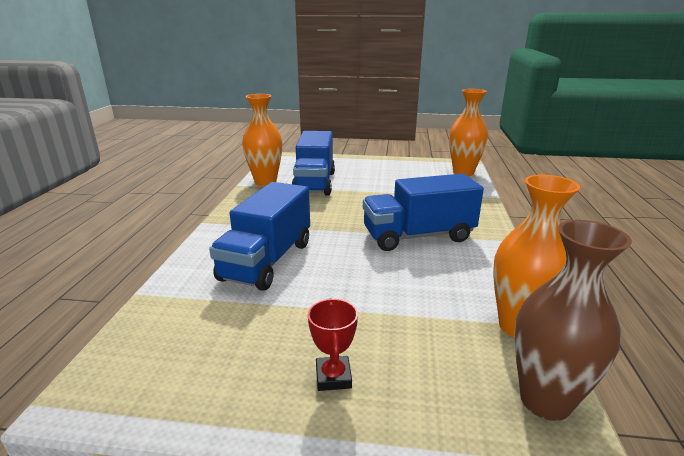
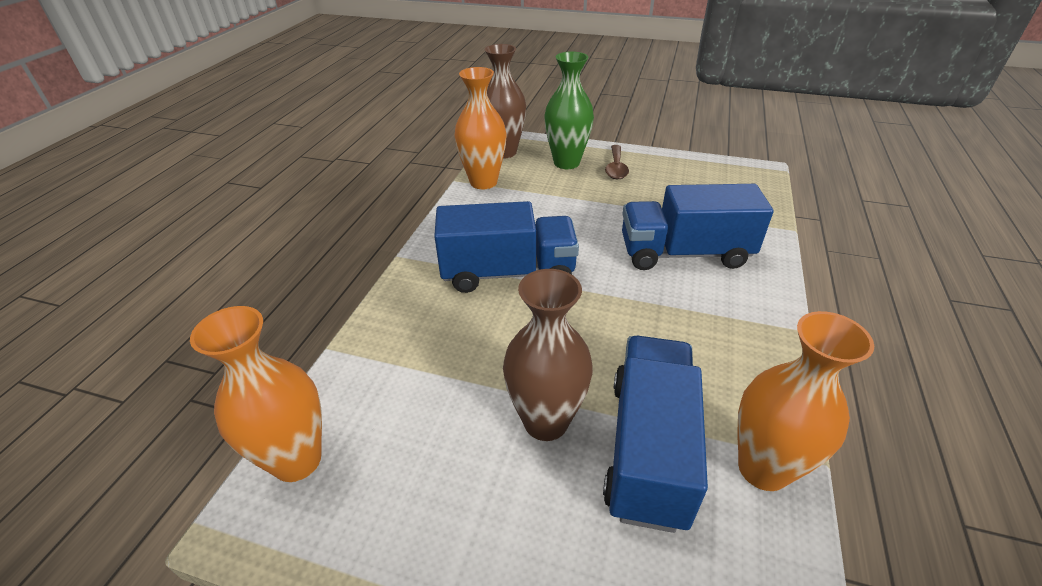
camera: 170 degrees left, 15 degrees up
blue truck [209,182,310,291] -> blue truck turned 120 degrees counterclockwise [622,184,774,270]
red trophy [308,298,358,391] -> brown spoon [605,145,629,179]
none -> brown vase [503,269,593,441]
none -> green vase [545,52,594,169]

